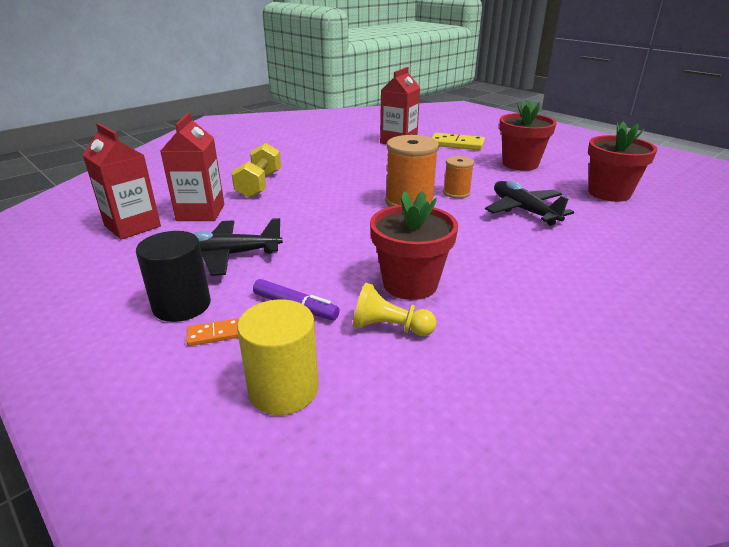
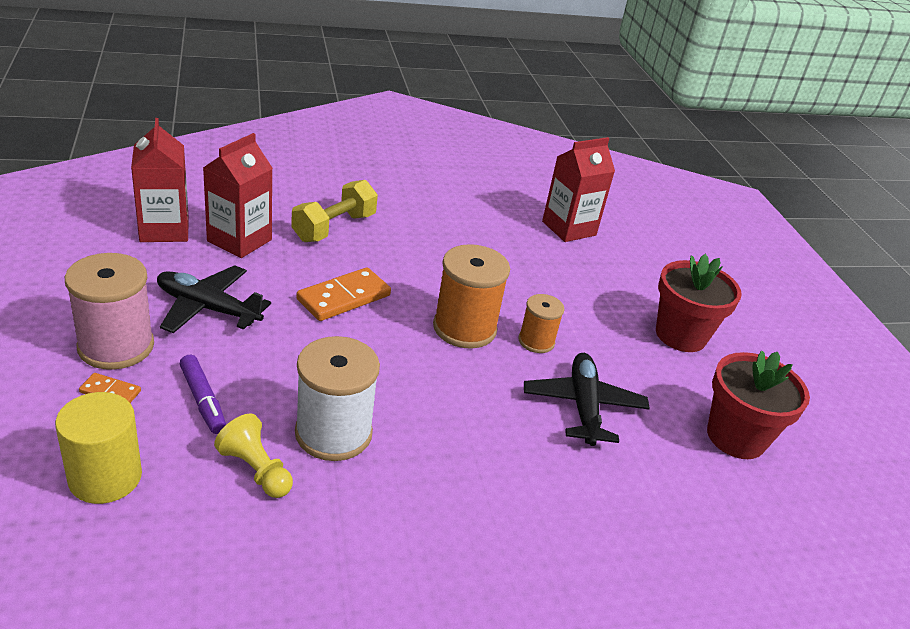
camera: 25 degrees right, 5 degrees up
black cylinder [136,231,211,322] -> pink spool [65,253,154,370]
red flower pot [370,191,458,300] -> white spool [295,336,380,461]
yellow domino [432,133,485,150] -> none
none -> orange domino [296,267,391,321]

